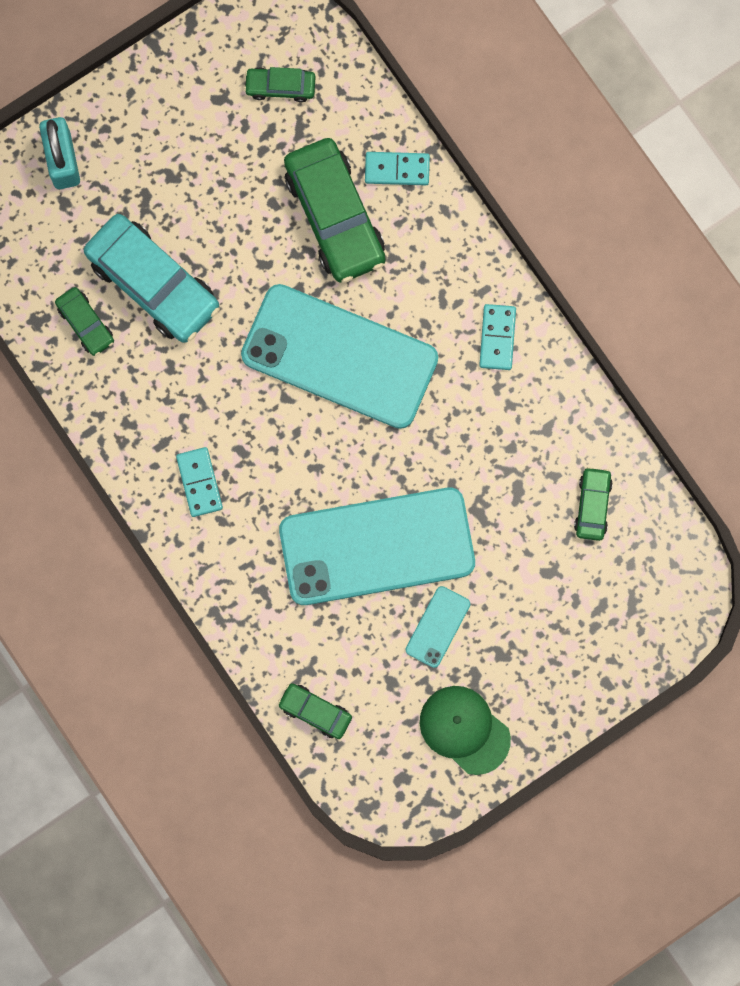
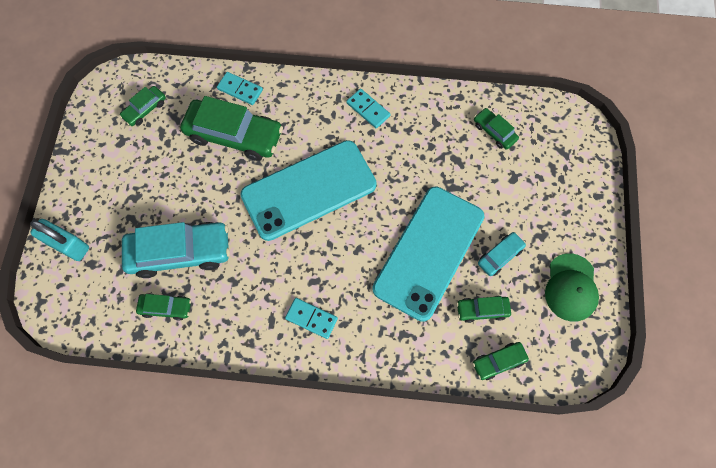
camera: 50 degrees left, 10 degrees down
turquoise domino [365,152,430,185] -> turquoise domino turned 75 degrees clockwise [217,72,263,105]
turquoise phone [406,586,470,668] -> turquoise car [478,232,526,276]
green cap [420,686,511,775] -> green cap turned 75 degrees counterclockwise [545,253,599,322]
none -> green car [457,296,511,323]

